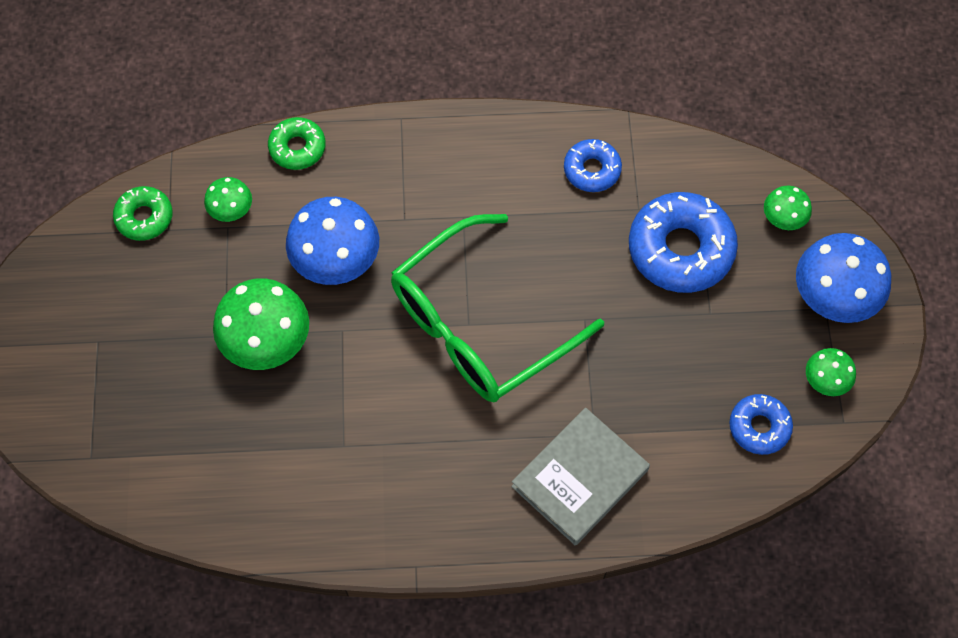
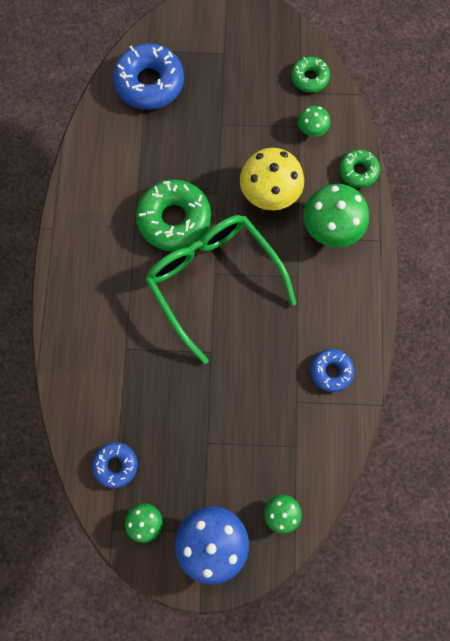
camera: 95 degrees right, 10 degrees up
green mushroom [213,278,309,370] -> green mushroom moved to [303,184,369,247]
blue mushroom [286,197,379,285] -> yellow mushroom [240,148,304,210]
grey book [511,408,650,545] -> none
blue donut [629,192,738,293] -> blue donut moved to [113,43,184,110]
none -> green donut [136,179,211,251]

